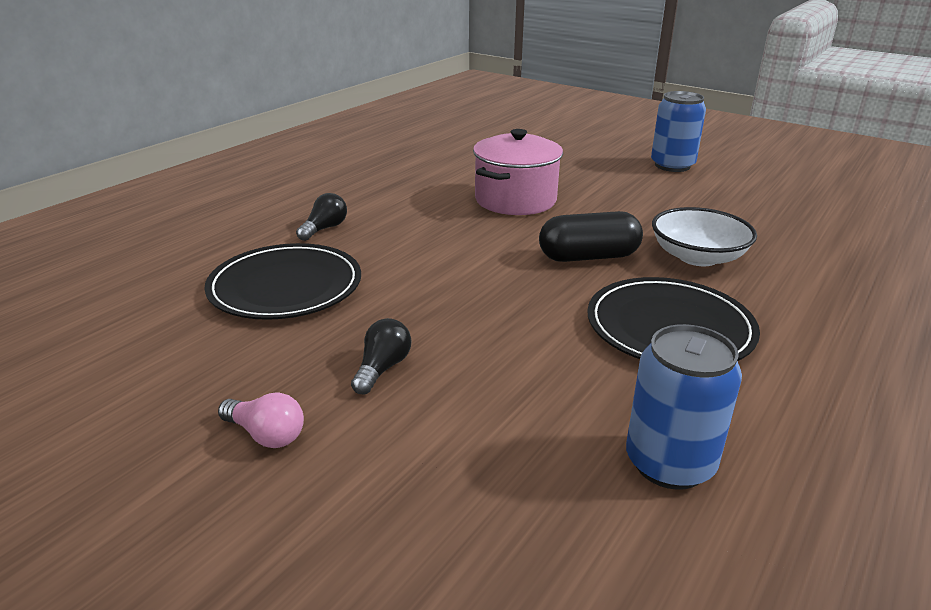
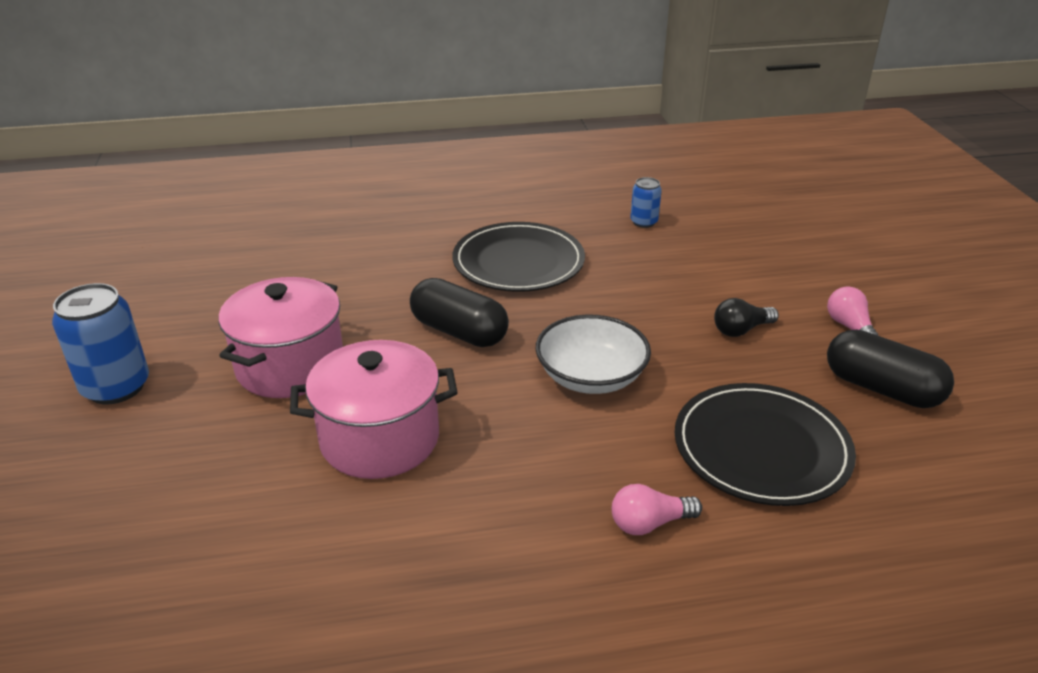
camera: 135 degrees left, 5 degrees up
black light bulb [296,193,347,241] -> pink light bulb [612,484,702,535]
blue can [626,324,742,490] -> blue can [630,177,662,228], size x0.54
white bowl [652,207,757,266] -> white bowl moved to [536,314,651,394]
none -> pink pot [219,277,343,398]
none -> black capsule [827,330,954,408]

